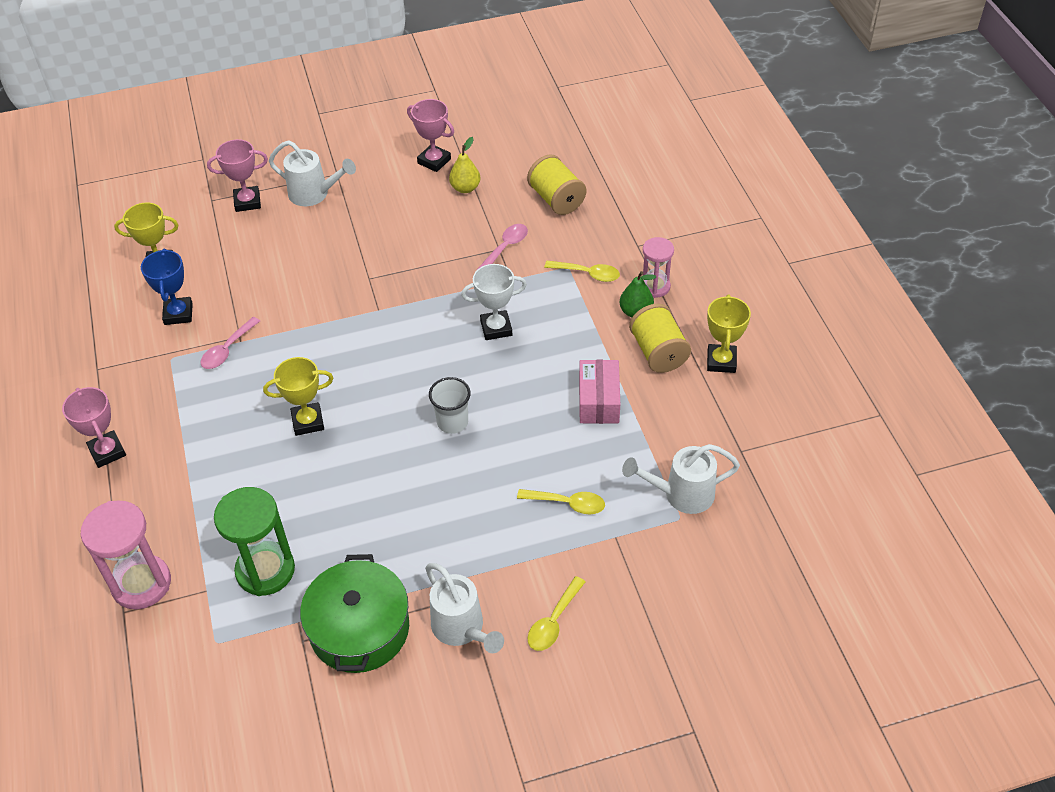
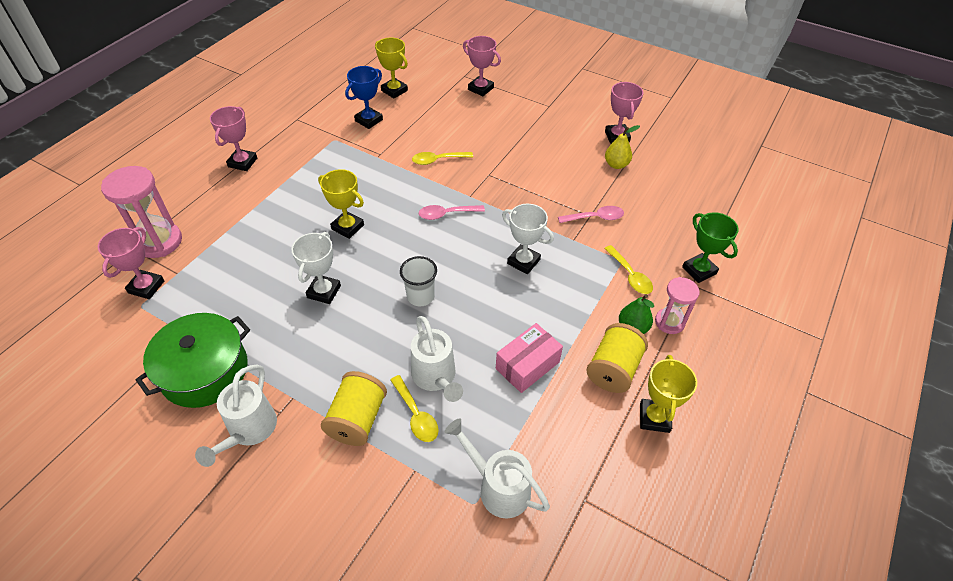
camera: 45 degrees right, 0 degrees up
pink spoon [200,317,260,369] -> pink spoon moved to [419,205,485,220]
green hourglass [214,487,295,596] -> none
white watering can [269,140,356,206] -> white watering can moved to [411,316,463,402]
yellow spool [527,154,586,215] -> yellow spool moved to [321,371,387,446]
yellow spoon [528,576,585,651] -> yellow spoon moved to [412,152,473,165]
yellow trophy [707,294,751,373] -> yellow trophy turned 45 degrees counterclockwise [640,355,697,433]
none -> pink trophy [98,227,164,299]
none -> white trophy [292,232,341,304]
none -> green trophy [682,212,738,283]

